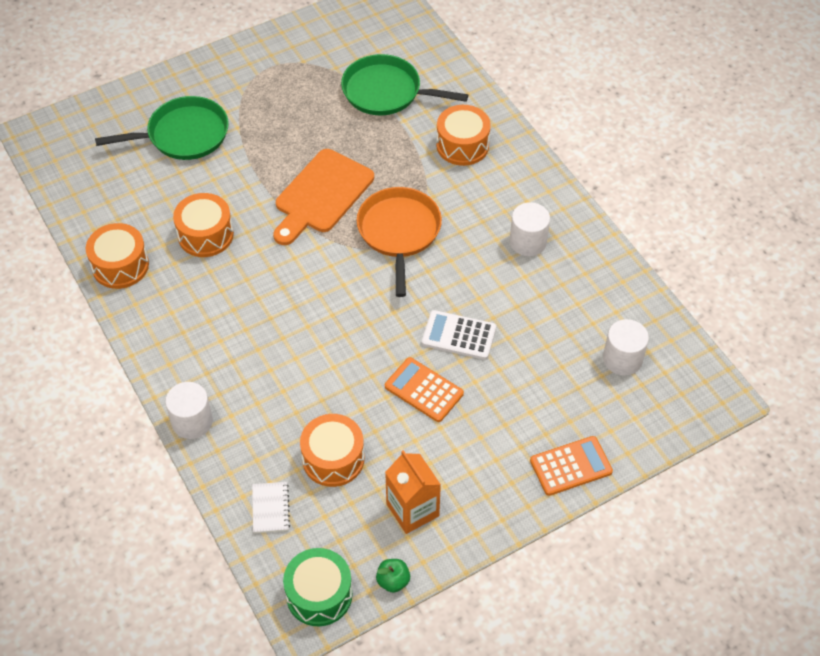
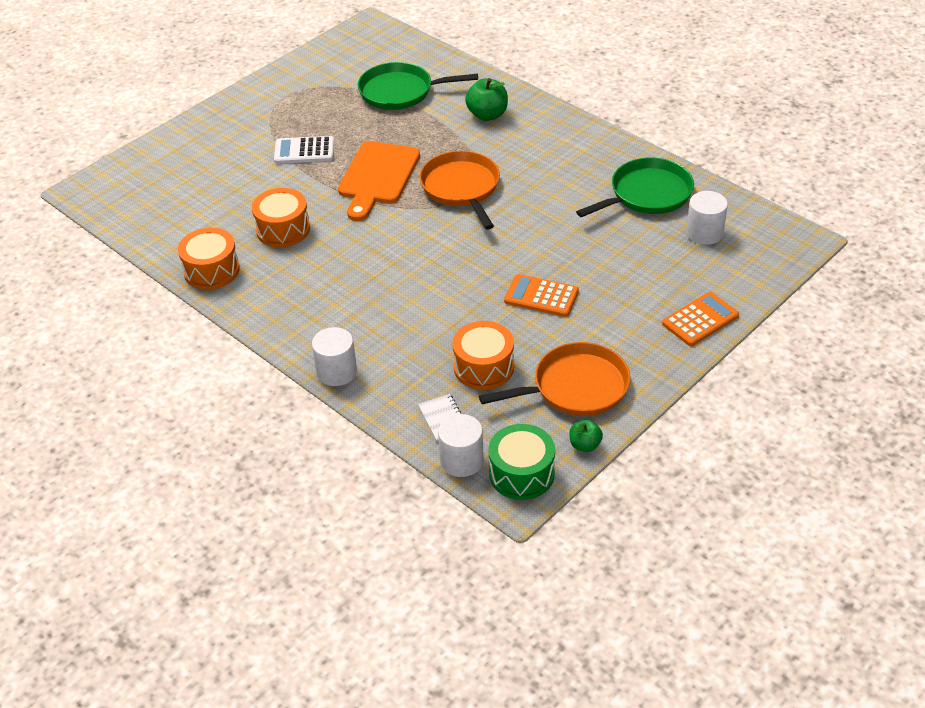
camera: 15 degrees left, 10 degrees down
green pan [95,96,229,160] -> green pan moved to [576,158,694,217]
orange carton [385,450,441,534] -> orange pan [479,342,631,416]
white calculator [422,310,496,360] -> white calculator moved to [274,136,334,164]
orange drum [436,105,491,166] -> green apple [465,78,508,121]
white cylinder [509,202,550,256] -> white cylinder moved to [438,414,484,477]

